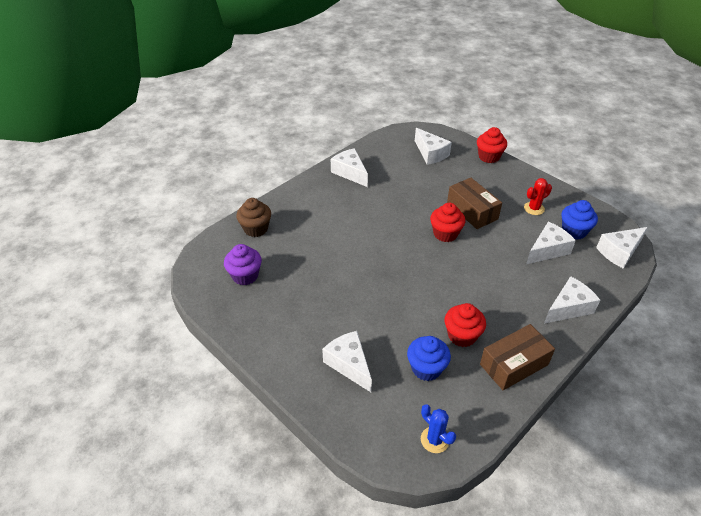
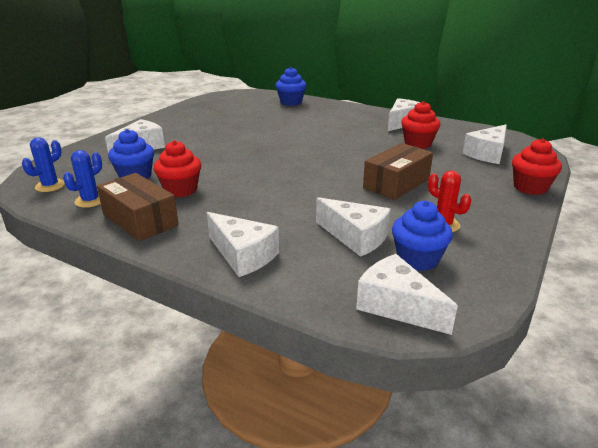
camera: 75 degrees right, 15 degrees down
purple cupcake [224,244,262,285] -> none
brown cupcake [236,198,271,237] -> blue cupcake [276,67,307,106]
red cupcake [430,203,466,242] -> red cupcake moved to [401,101,441,149]
none -> blue cactus [63,150,102,208]

